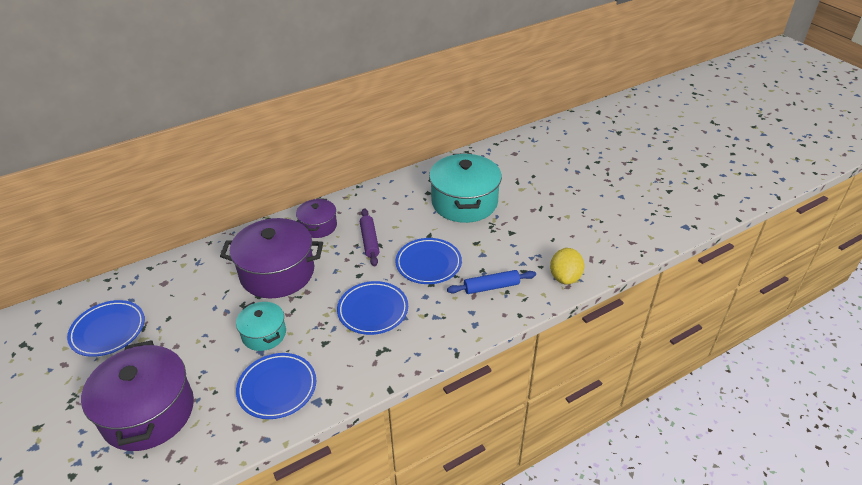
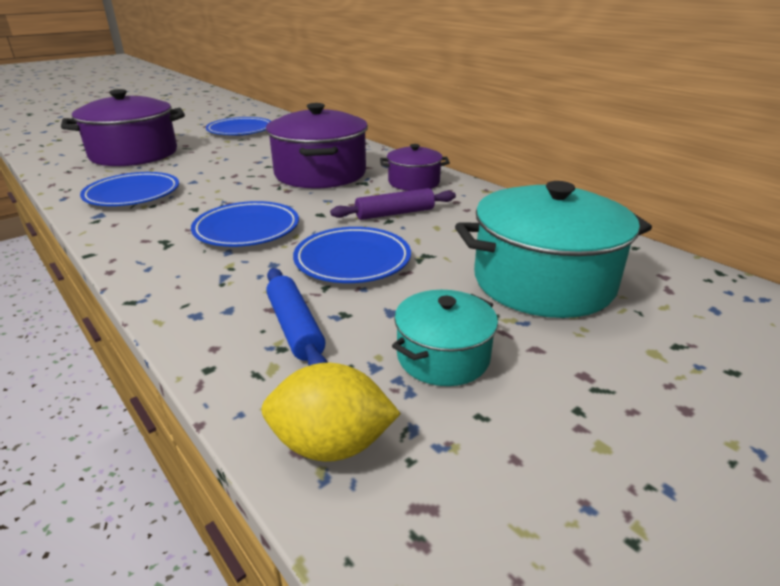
camera: 80 degrees right, 10 degrees down
turquoise pot [236,302,286,351] -> turquoise pot moved to [392,290,498,386]

